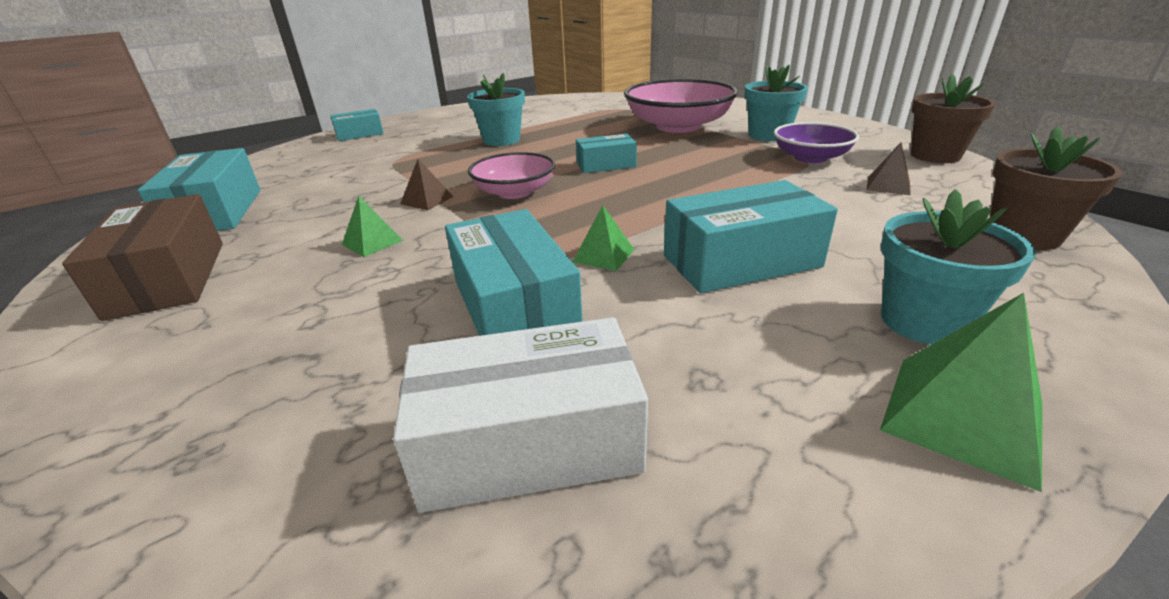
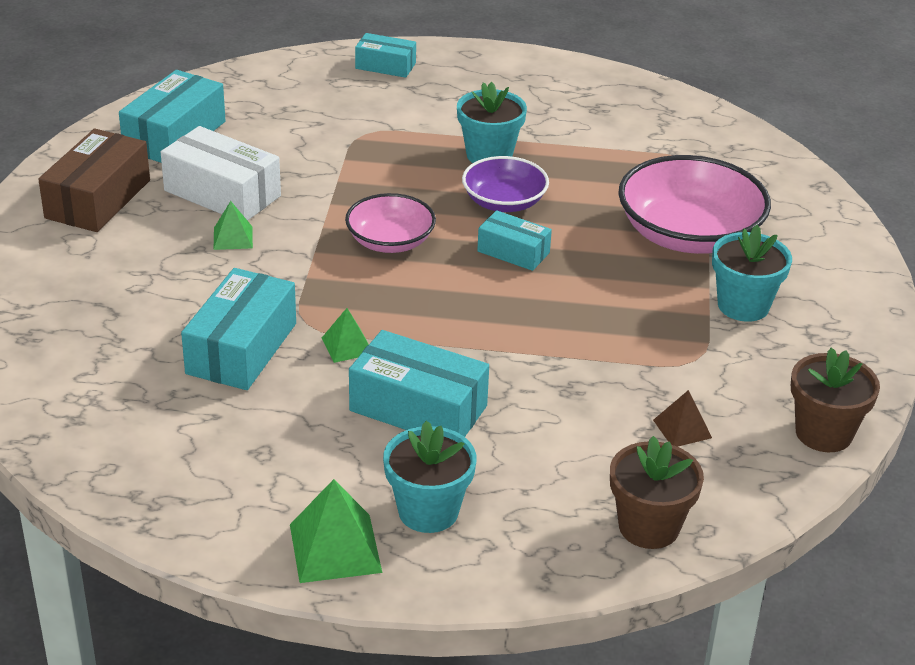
camera: 40 degrees right, 5 degrees up
white box [393,317,648,513] -> white box moved to [161,126,281,221]
brown pyramid [400,159,454,210] -> none
purple bowl [774,122,859,163] -> purple bowl moved to [462,156,549,212]

